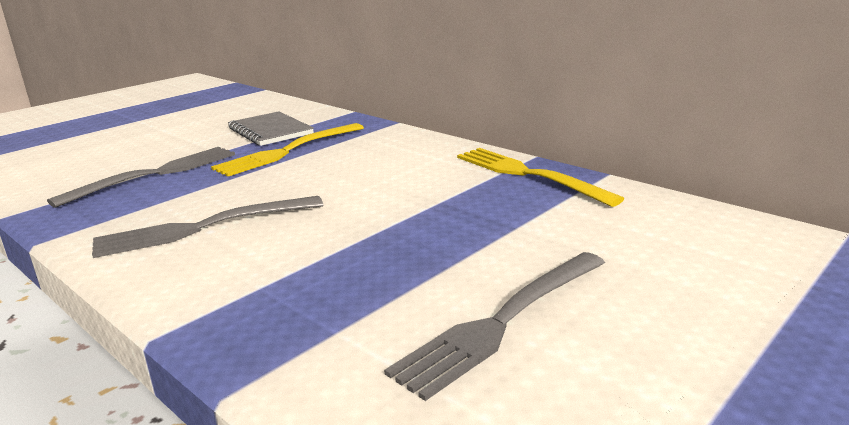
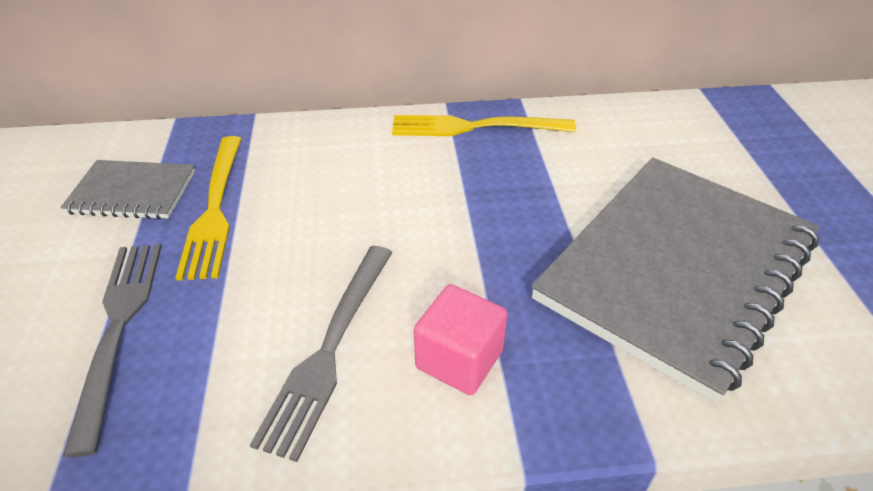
camera: 50 degrees left, 20 degrees up
grey fork [384,252,605,401] -> grey notebook [531,158,819,403]
none -> pink cube [414,284,508,395]

